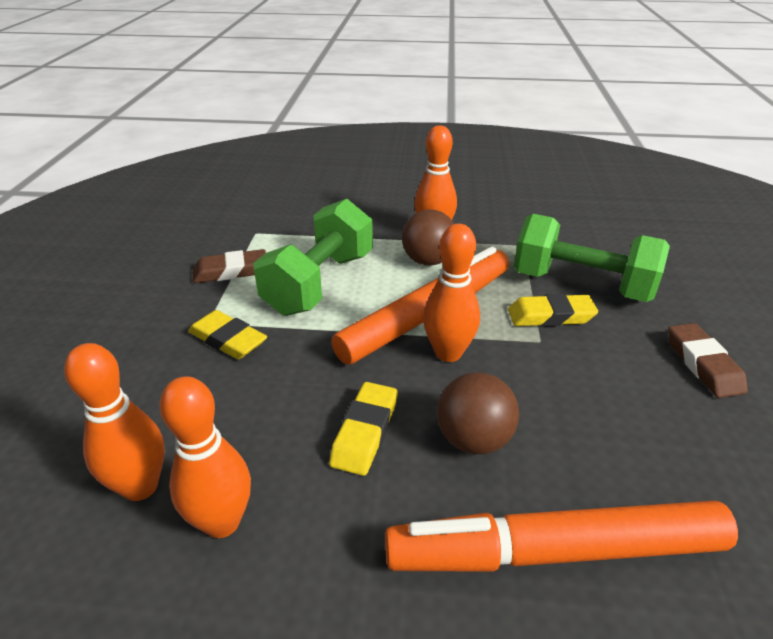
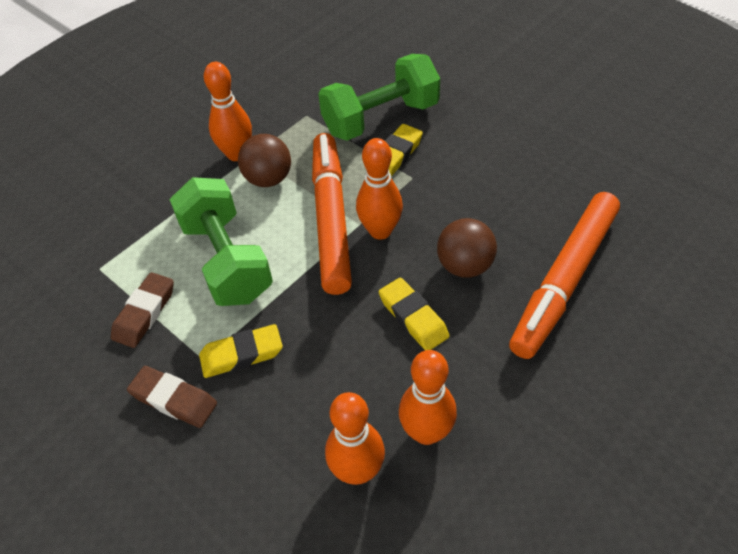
camera: 50 degrees left, 15 degrees up
brown eraser [668,323,748,398] -> brown eraser moved to [127,366,217,428]

